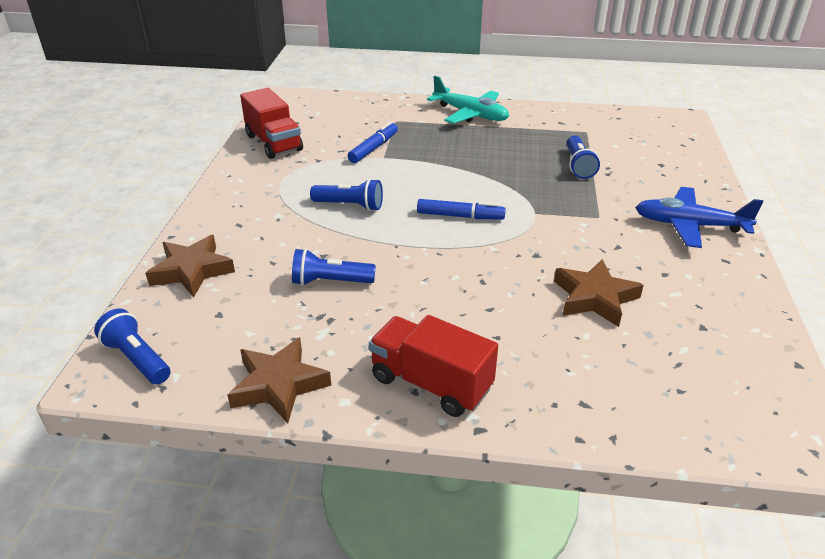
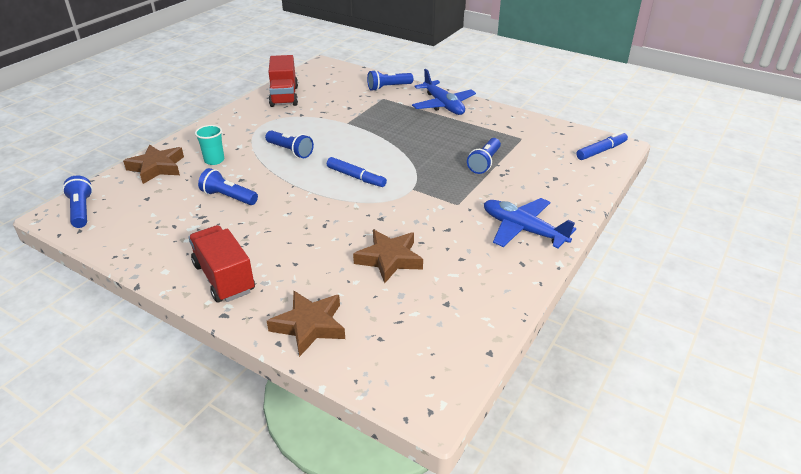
camera: 25 degrees right, 0 degrees up
brown star [227,337,331,423] -> brown star moved to [267,291,345,357]
blue marker [348,122,398,163] -> blue marker moved to [576,131,628,160]
turquoise plane [427,76,509,124] -> blue plane [412,69,476,115]
none -> turquoise cup [195,125,224,165]
none -> blue flashlight [367,70,413,91]

